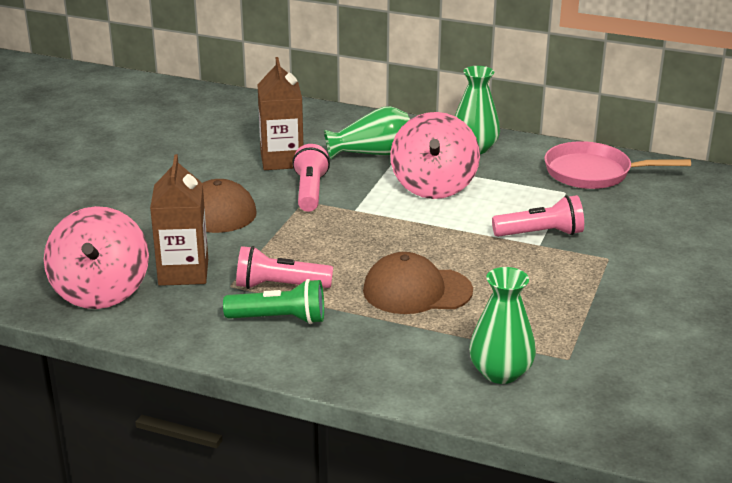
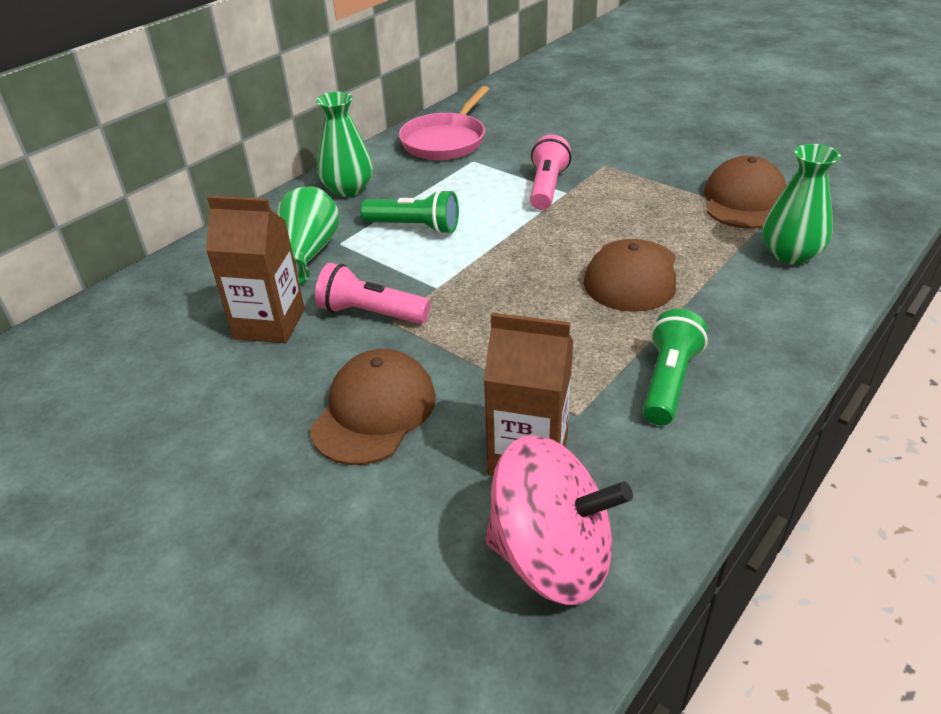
camera: 70 degrees left, 10 degrees up
pink flashlight [236,246,333,289] -> none
pink spinning top [390,112,480,199] -> green flashlight [360,189,459,234]
none -> brown cap [704,156,786,229]

